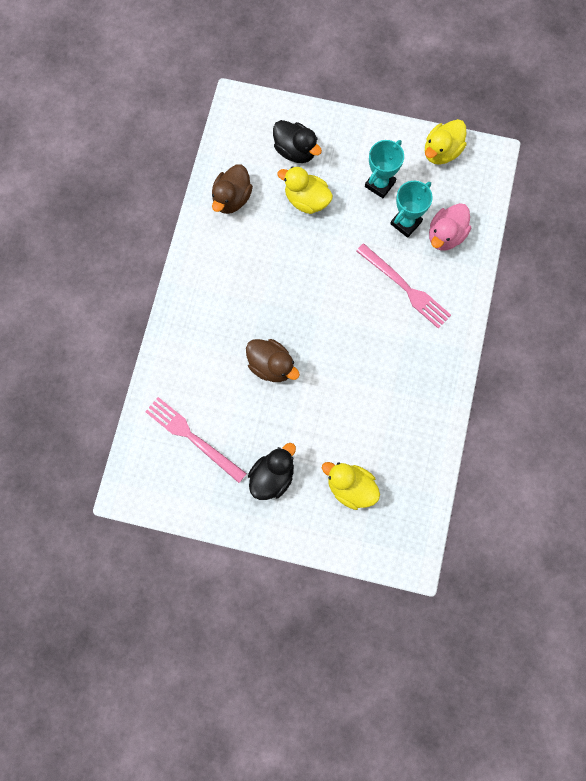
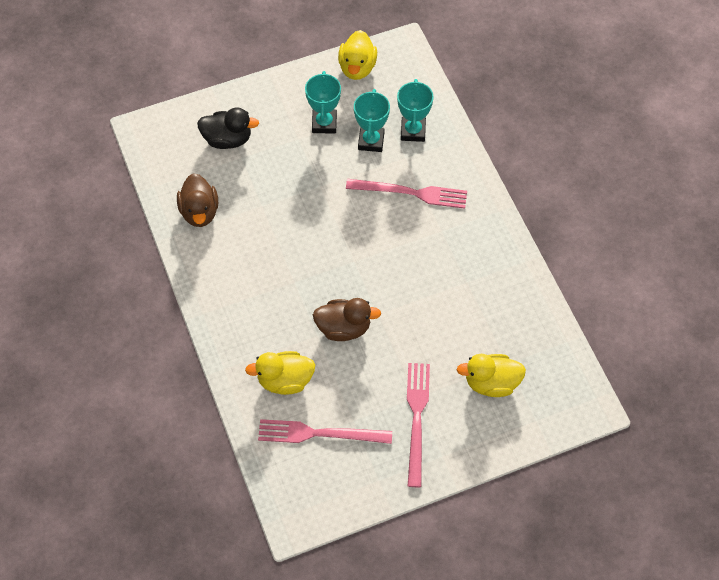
camera: 35 degrees left, 15 degrees down
black duck [248,443,296,500] -> pink fork [407,363,430,487]
yellow duck [277,166,333,214] -> yellow duck moved to [245,351,315,395]
pink duck [429,203,471,251] -> turquoise trophy [397,79,433,142]

